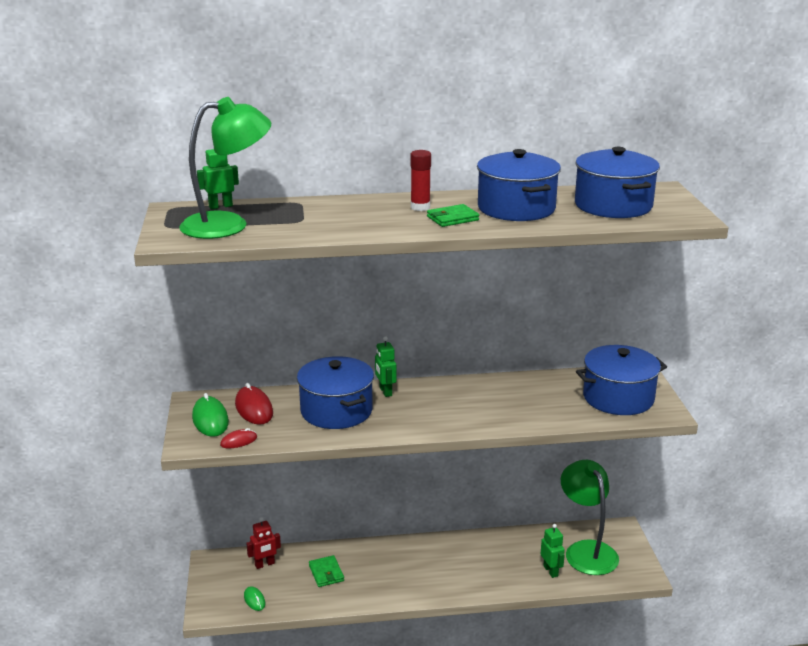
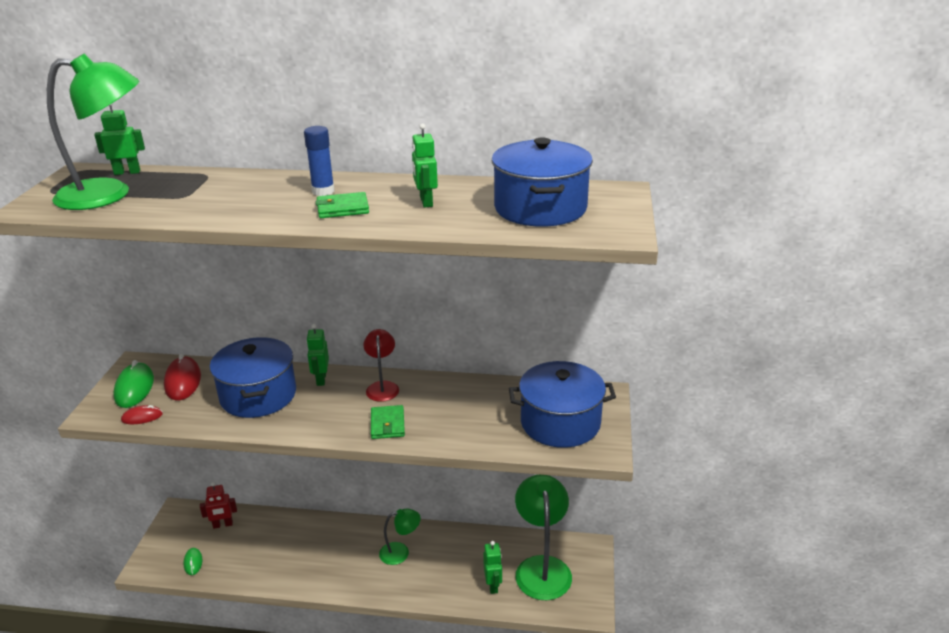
camera: 15 degrees right, 5 degrees up
green wallet [309,555,344,587] -> green wallet moved to [371,405,405,439]
red glue stick [410,150,431,211] -> blue glue stick [304,126,335,196]
blue pot [477,149,561,221] -> green robot [412,123,438,208]
none -> red lamp [363,329,399,402]
none -> green lamp [379,508,421,565]

